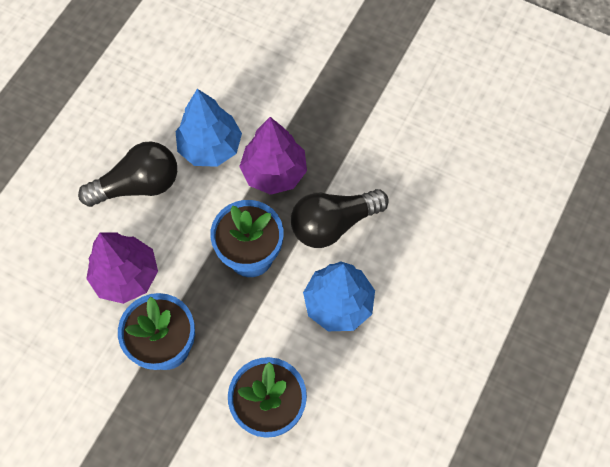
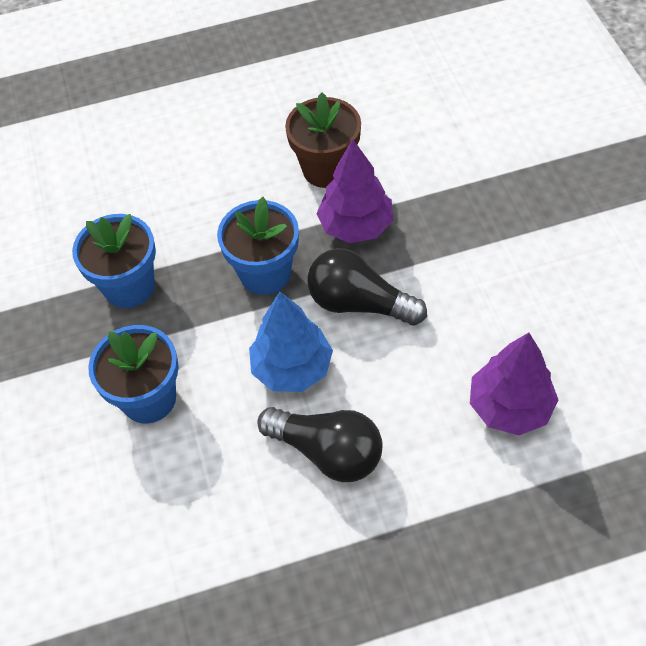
camera: 50 degrees right, 10 degrees down
black light bulb [78,141,177,207] -> black light bulb moved to [257,407,383,482]
purple tree [86,232,158,304] -> purple tree moved to [470,333,558,435]
blue tree [175,89,242,167] -> brown flower pot [285,92,361,188]

